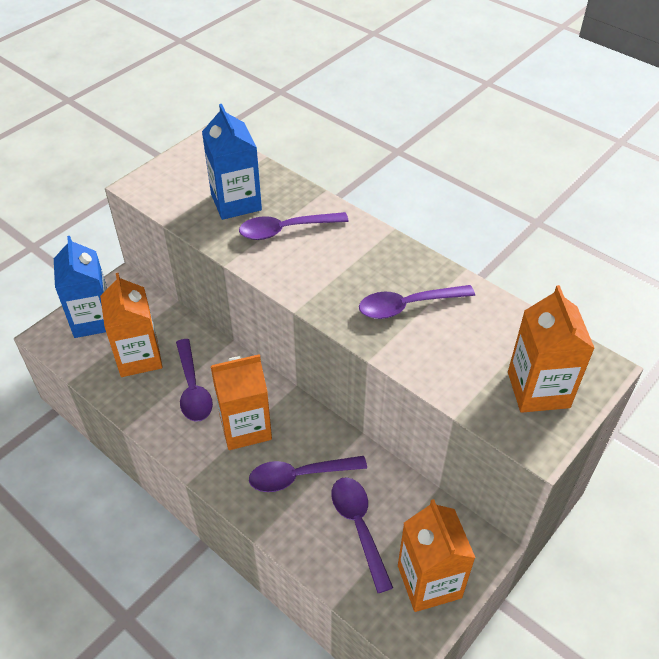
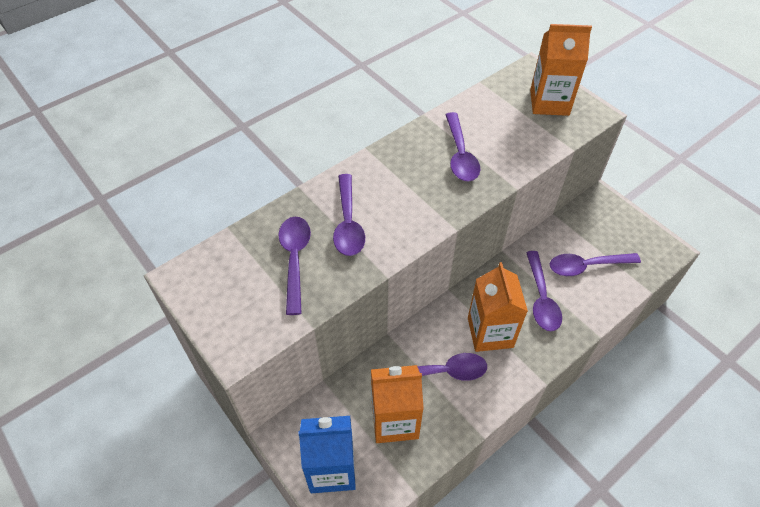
camera: 80 degrees left, 5 degrees up
blue carton [202,104,262,220] -> purple spoon [278,217,311,315]
orange carton [398,499,475,612] -> none

